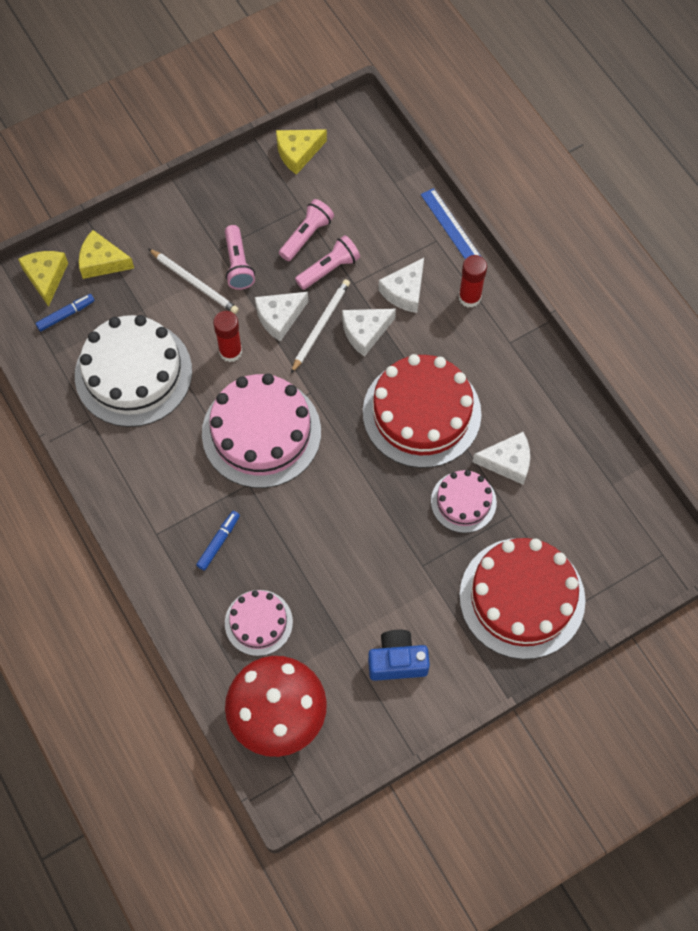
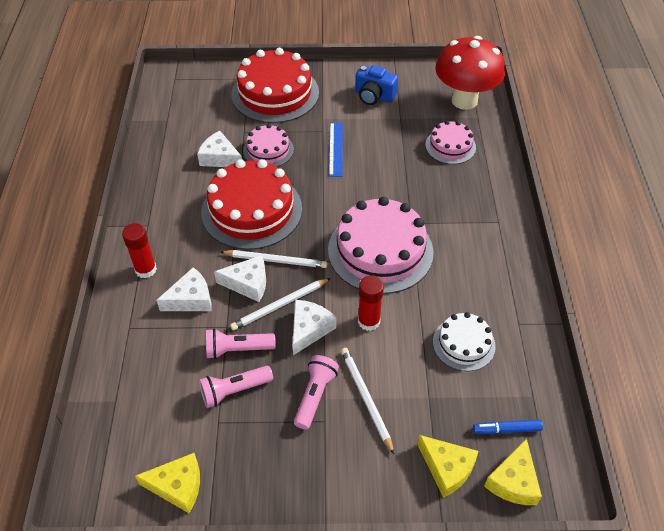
camera: 150 degrees left, 15 degrees down
white cake [75,315,192,427] -> white cake [433,312,496,371], size x0.54
blue marker [196,511,240,570] -> none
white cheese [255,292,308,342] -> white cheese turned 60 degrees counterclockwise [292,300,336,355]
blue ruler [421,188,481,259] -> blue ruler moved to [329,122,343,177]
none -> white pencil [221,250,327,268]

